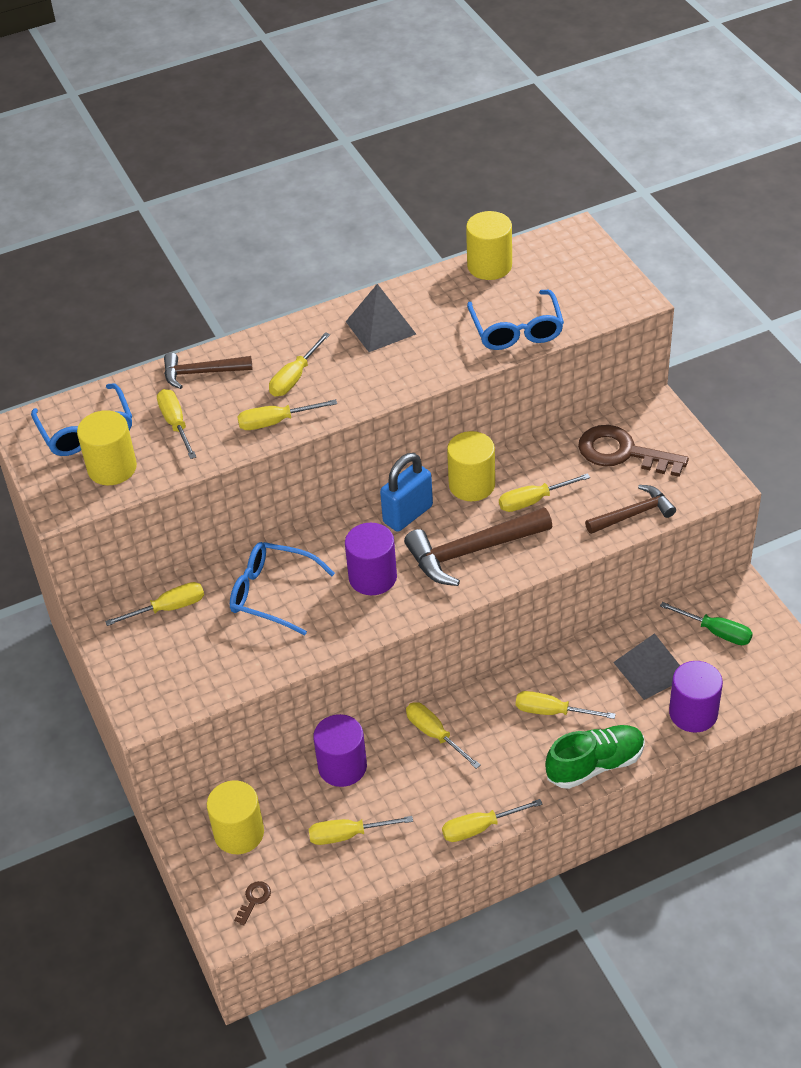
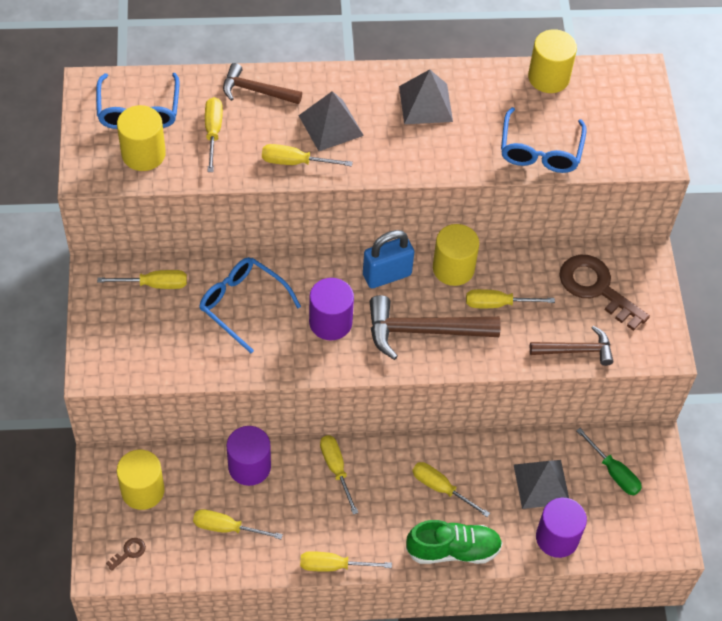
camera: 15 degrees right, 10 degrees up
yellow screwdriver [269,332,330,397] -> grey pyramid [298,91,364,151]

